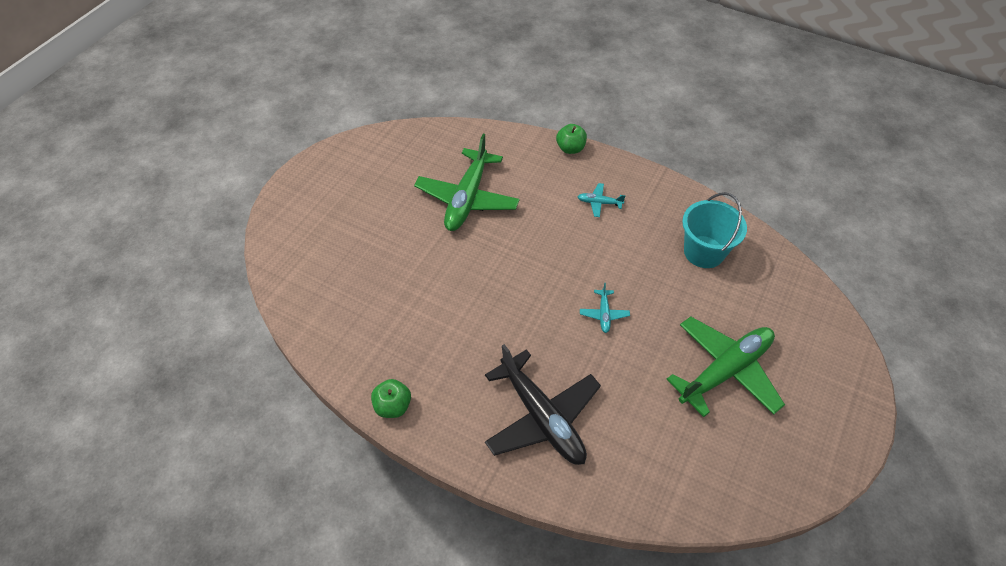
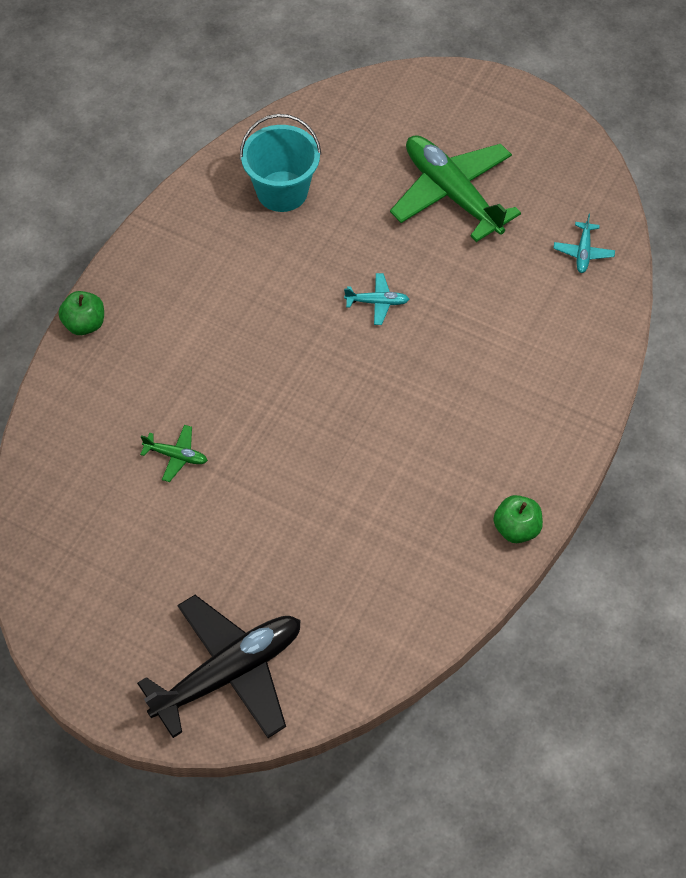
camera: 90 degrees left, 5 degrees up
green plane [414,134,520,231] -> green plane [140,425,208,482], size x0.42
black plane [485,344,601,465] -> black plane moved to [137,595,301,738]
turquoise plane [577,183,626,217] -> turquoise plane moved to [553,214,615,273]

